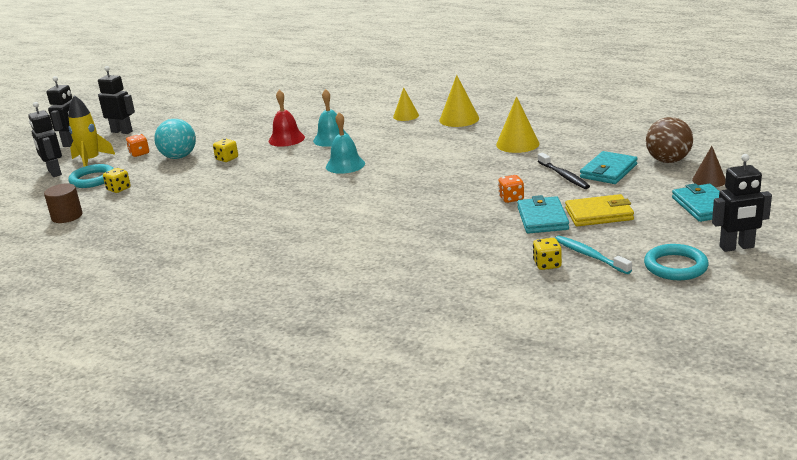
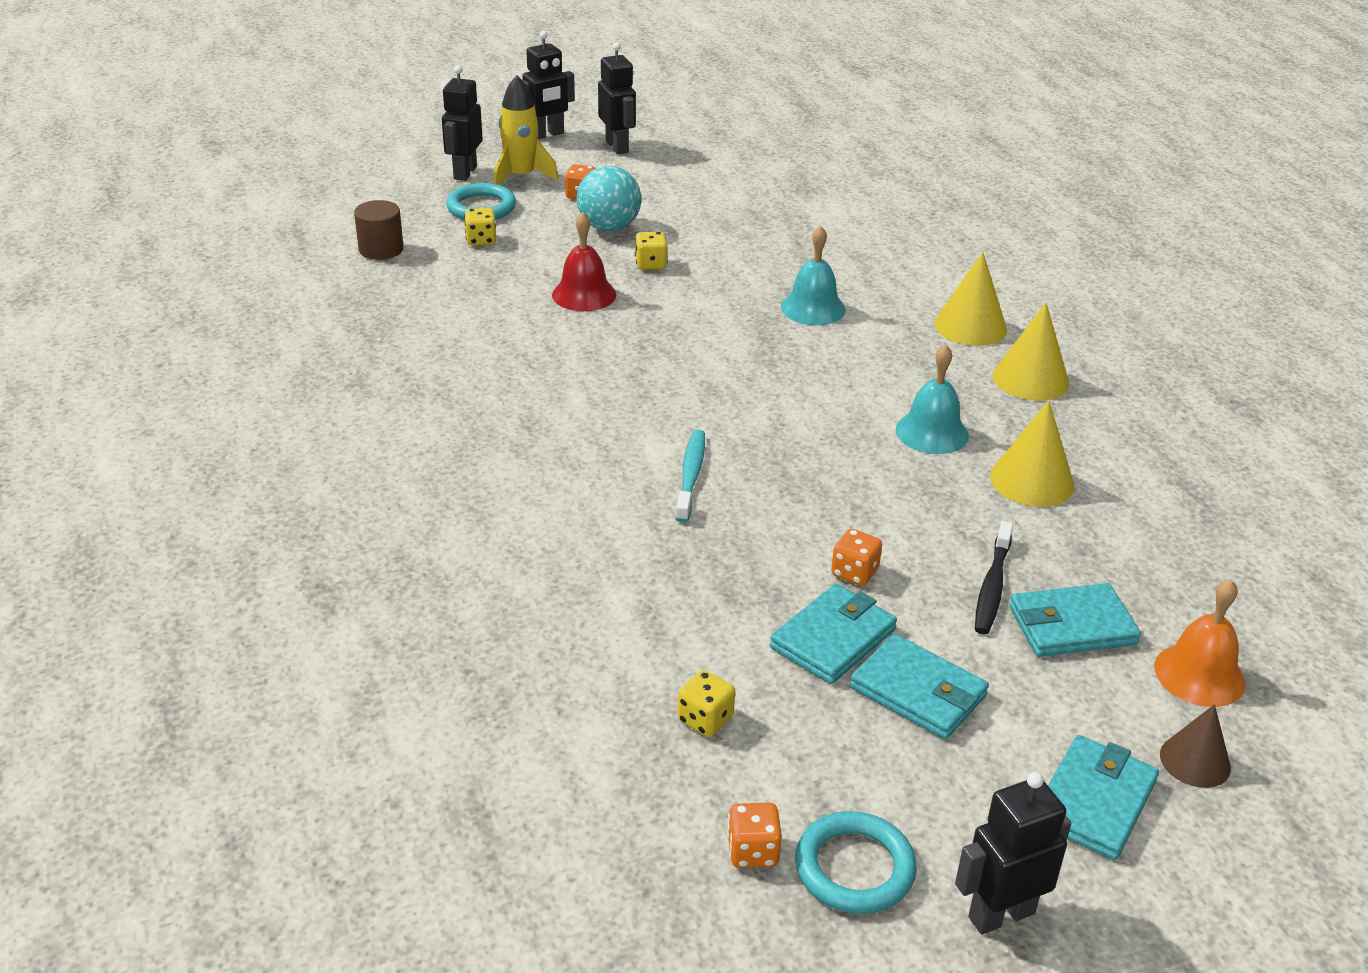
camera: 40 degrees right, 10 degrees up
red bell [268,90,305,147] -> red bell moved to [552,212,616,311]
turquoise bell [326,112,365,174] -> turquoise bell moved to [896,344,969,454]
yellow cone [393,87,419,121] -> yellow cone [934,252,1007,346], size x1.50
turquoise toothbrush [555,236,632,274] -> turquoise toothbrush moved to [676,430,705,523]
yellow wallet [565,194,634,226] -> turquoise wallet [850,634,989,739]
brown ball [646,117,693,163] -> orange bell [1154,579,1246,707]
black robot [712,154,772,252] -> black robot turned 120 degrees clockwise [955,772,1071,934]
none -> orange dice [727,803,782,868]

